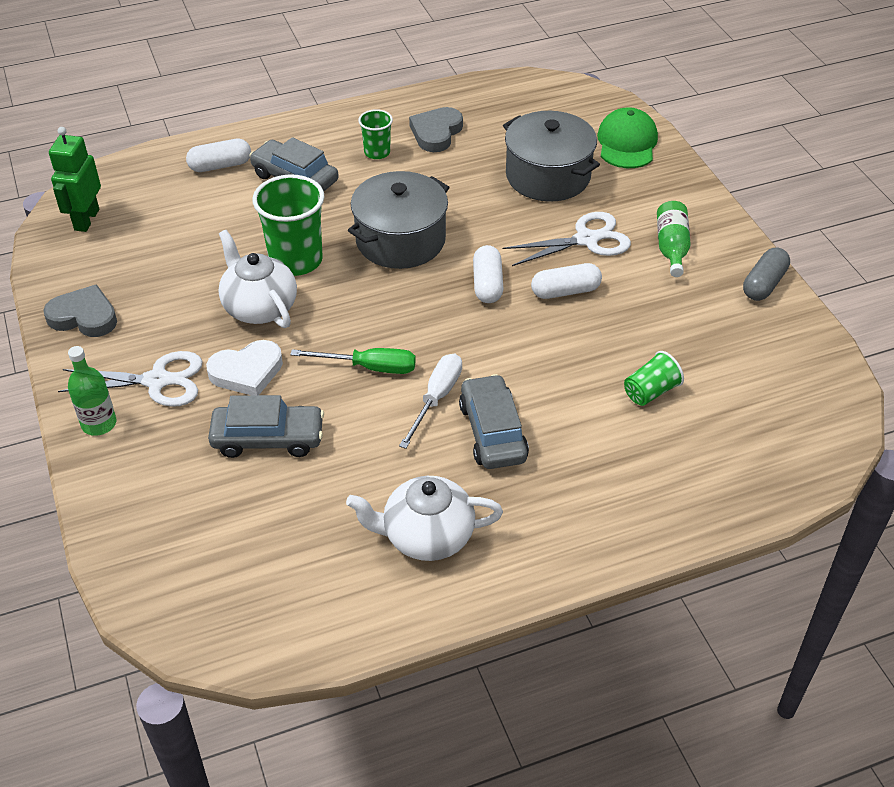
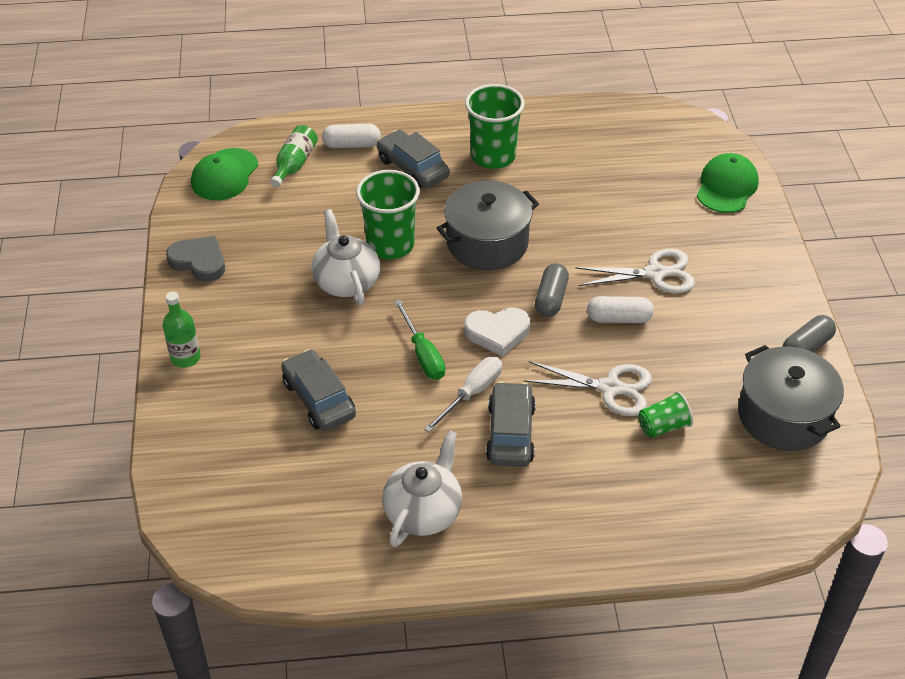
camera: 15 degrees right, 0 degrees up
green robot [49,127,101,232] -> green cap [191,148,259,200]
white scissors [58,351,203,407] -> white scissors moved to [524,361,652,416]
white heart [206,340,283,395] -> white heart moved to [464,307,530,357]
grey car [208,395,324,458] -> grey car turned 135 degrees counterclockwise [281,349,356,431]
green screwdriver [290,348,416,374] -> green screwdriver turned 45 degrees clockwise [394,299,445,380]
white teapot [346,476,503,561] -> white teapot turned 105 degrees clockwise [382,430,462,547]
green cup [358,109,393,159] -> green cup [465,84,525,169], size x1.85
grey heart [409,107,463,152] -> none
white capsule [473,245,503,303] -> grey capsule [535,263,569,317]
grey pot [503,111,600,202] -> grey pot moved to [738,345,844,451]
green bottle [657,201,691,277] -> green bottle moved to [270,125,318,188]

